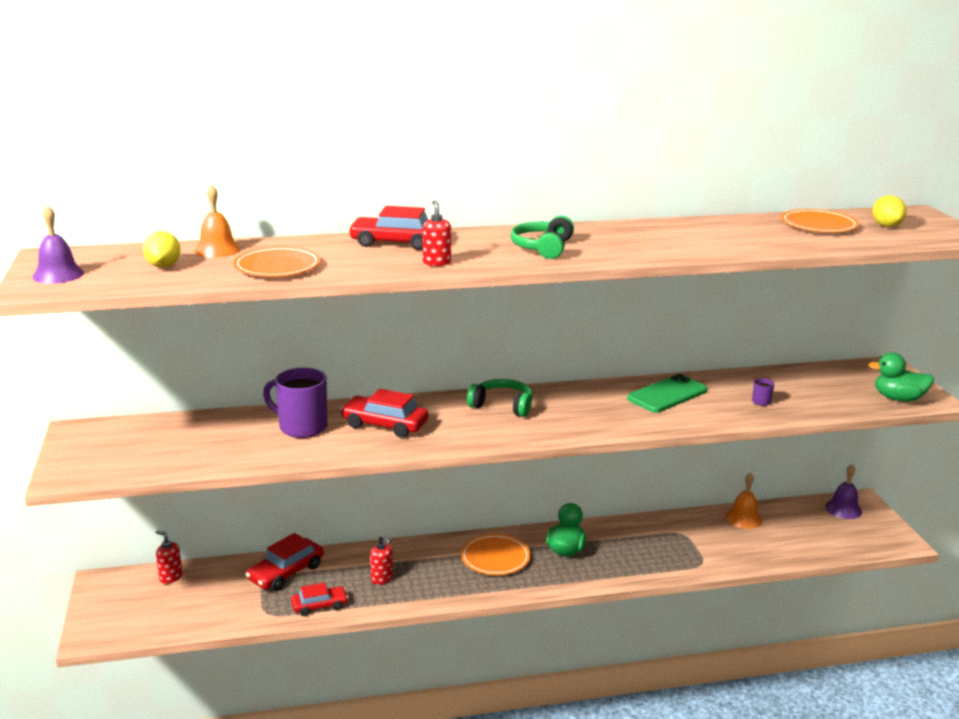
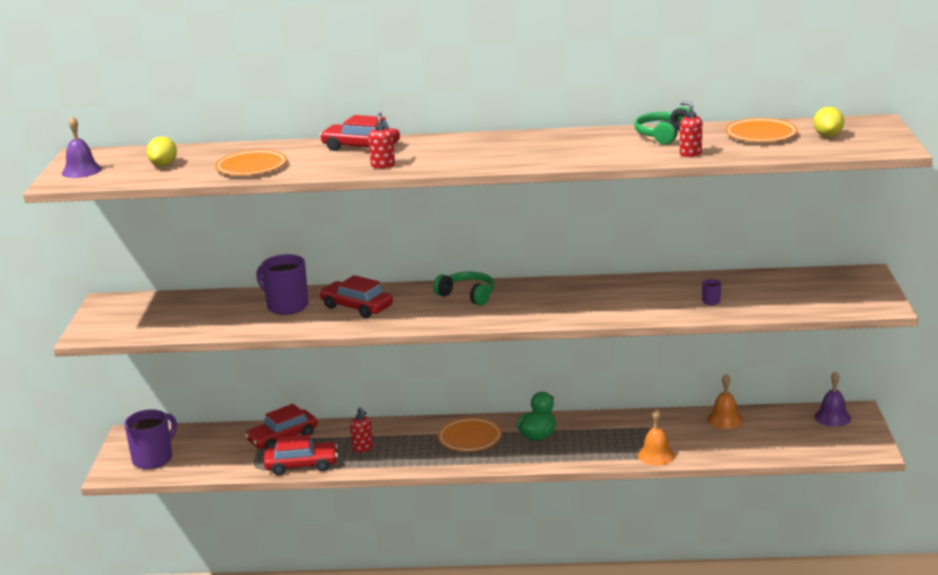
camera: 15 degrees right, 0 degrees up
red soap dispenser [156,530,182,584] -> red soap dispenser moved to [680,101,702,157]
orange bell [194,185,241,258] -> orange bell moved to [638,409,675,466]
red car [291,583,348,616] -> red car [264,435,338,475], size x1.51
green headphones [510,216,574,259] -> green headphones moved to [634,107,690,145]
green phone [627,374,707,413] -> none
green duck [868,352,934,402] -> none
none -> purple mug [124,410,177,469]

